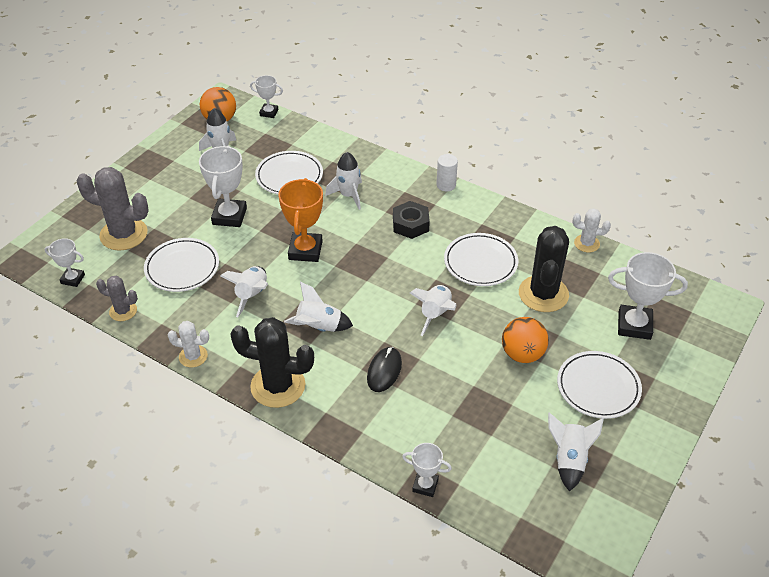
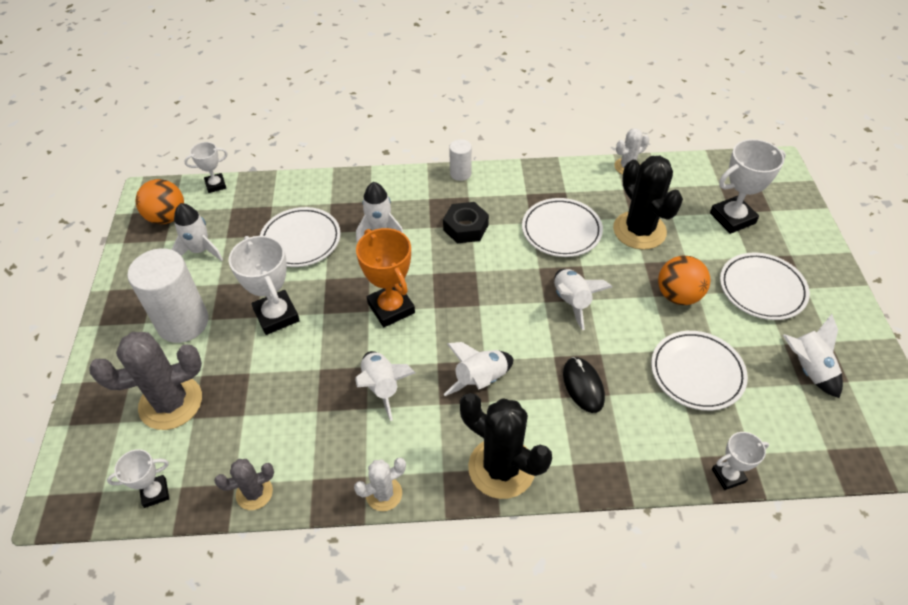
camera: 35 degrees left, 5 degrees up
white plate [144,238,219,292] -> white plate moved to [651,331,748,411]
black cactus [230,317,314,408] -> black cactus turned 60 degrees clockwise [460,393,552,499]
none -> white cylinder [127,248,209,343]

